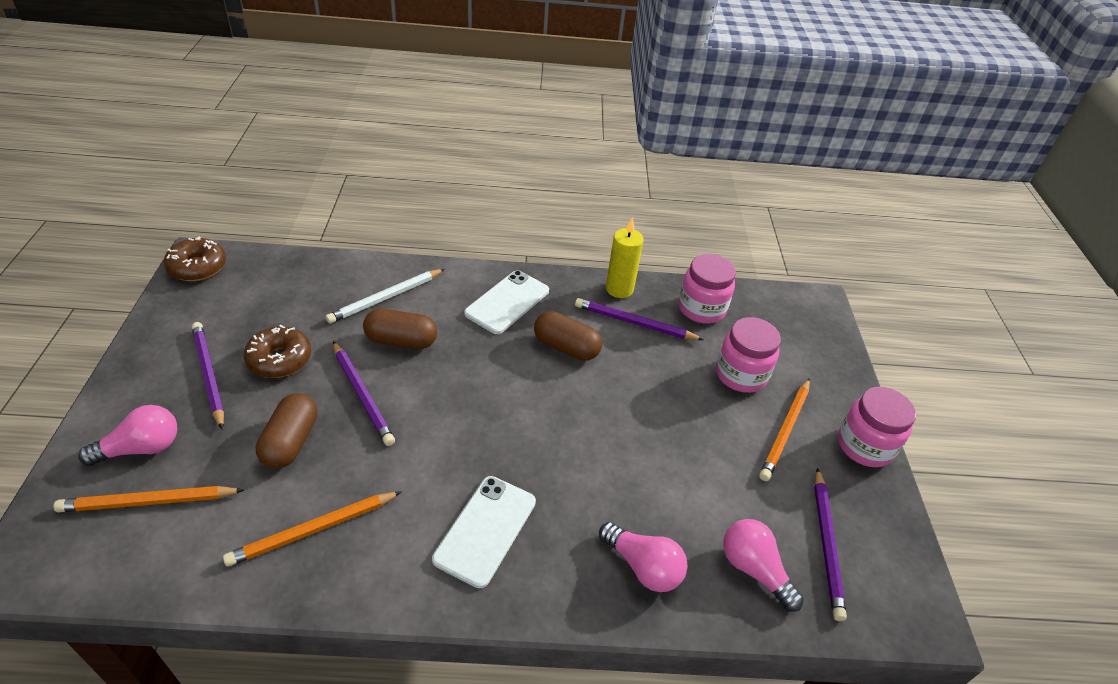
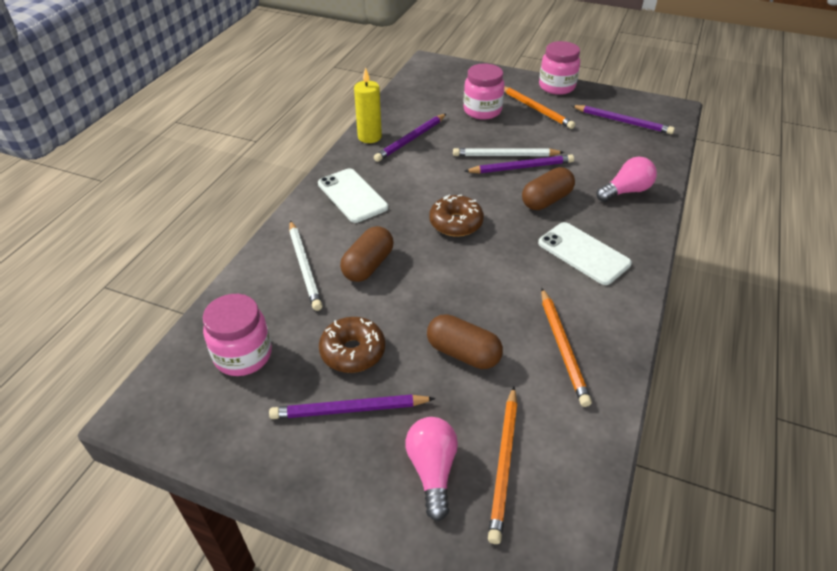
camera: 65 degrees left, 0 degrees up
brown donut [164,236,226,281] -> brown donut moved to [429,194,484,237]
purple pencil [333,341,395,446] -> purple pencil moved to [464,154,574,174]
brown capsule [534,311,602,361] -> brown capsule moved to [522,167,575,210]
pink jar [678,254,736,324] -> pink jar moved to [202,294,272,376]
pink light bulb [723,519,804,612] -> none
none -> white pencil [453,148,564,156]

